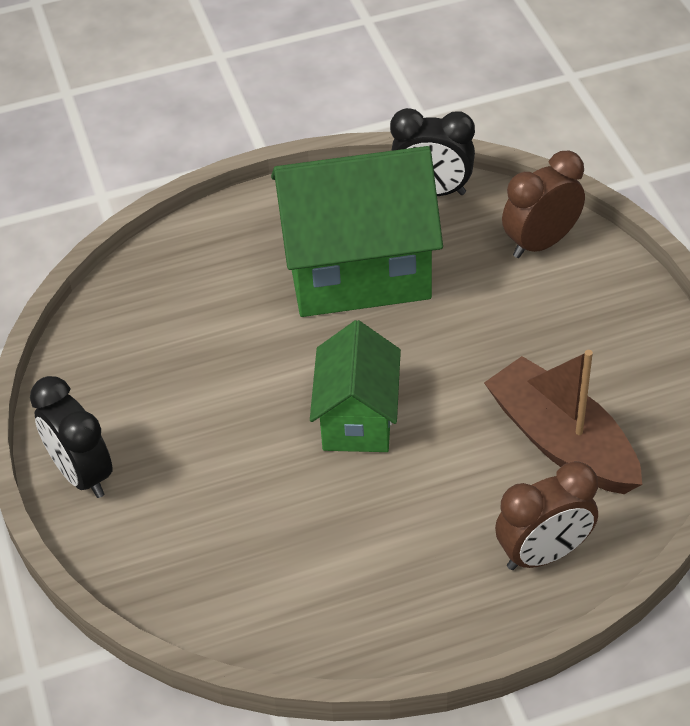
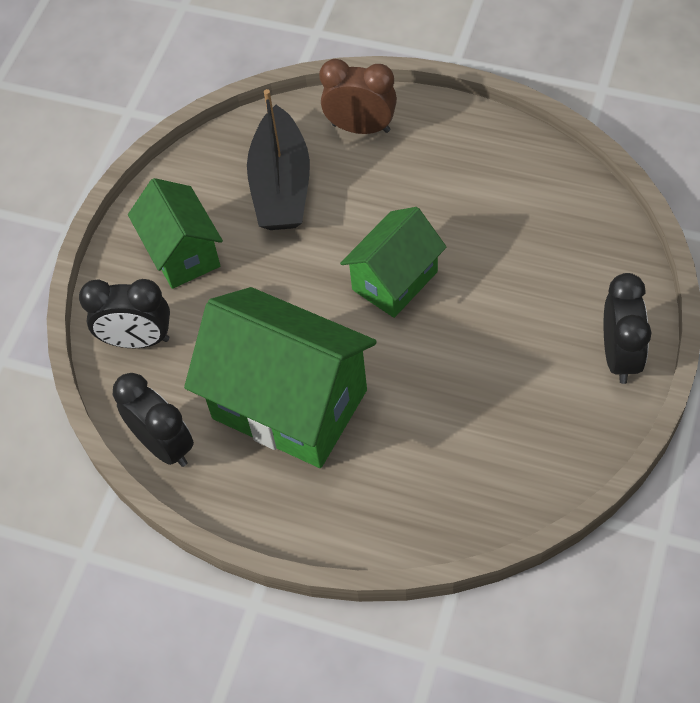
camera: 140 degrees left, 10 degrees up
brown boat [484,350,642,494] -> black boat [247,89,310,230]
brown clock [502,151,585,258] -> black clock [79,279,170,348]
none -> green house [128,178,223,289]

